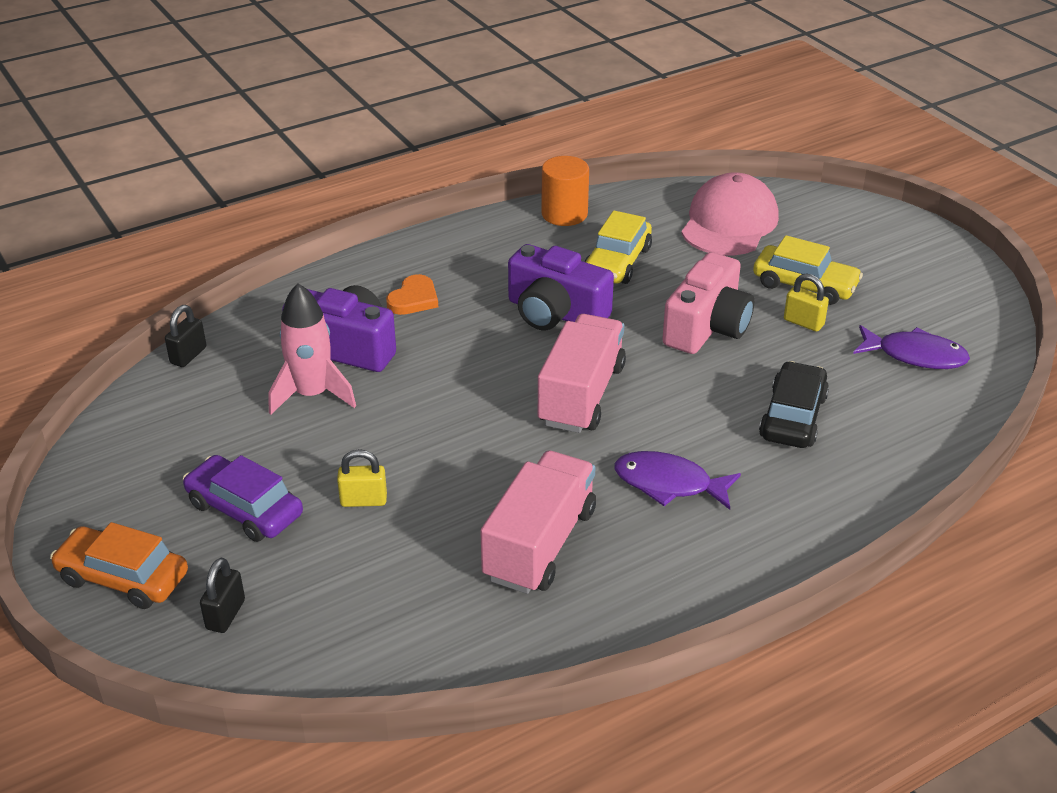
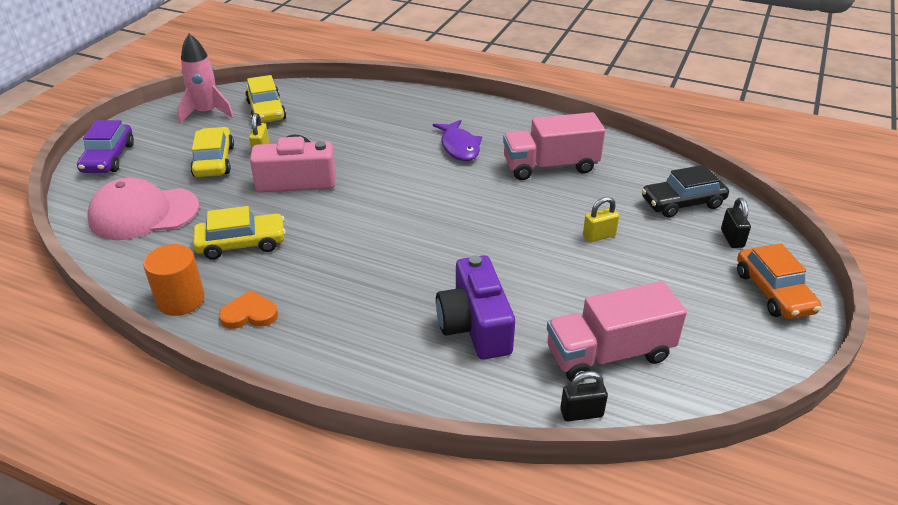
camera: 125 degrees left, 0 degrees up
purple car [183,455,303,542] -> purple car moved to [77,120,134,173]
black padlock [200,558,245,633] -> black padlock turned 75 degrees counterclockwise [721,198,751,248]
pink rocket [269,283,356,415] -> pink rocket moved to [177,34,234,124]
yellow padlock [337,449,387,507] -> yellow padlock turned 75 degrees counterclockwise [583,197,619,242]
orange heart [386,274,438,315] -> orange heart moved to [219,290,278,329]
purple camera [508,244,614,330] -> none
pink truck [538,314,626,433] -> pink truck moved to [547,281,687,381]
black car [759,361,829,448] -> black car moved to [642,165,729,218]
purple fish [853,325,970,369] -> yellow car [245,75,286,123]

